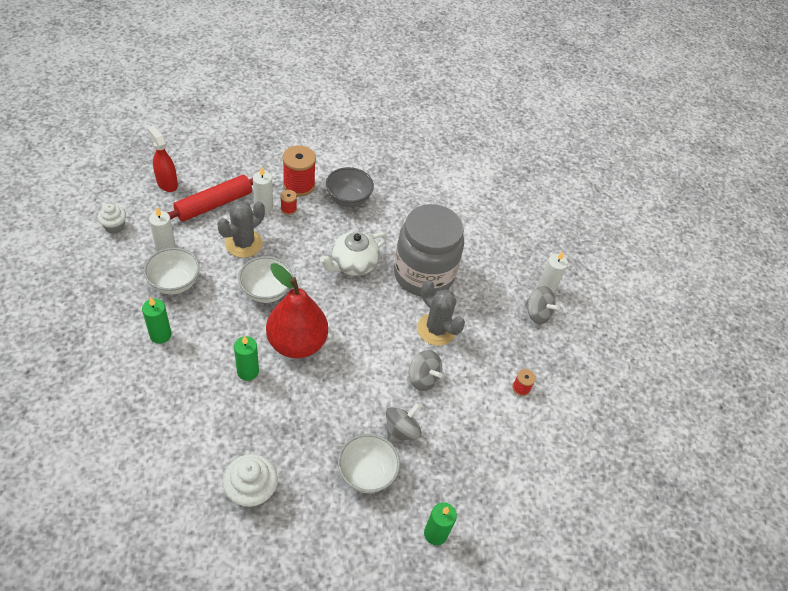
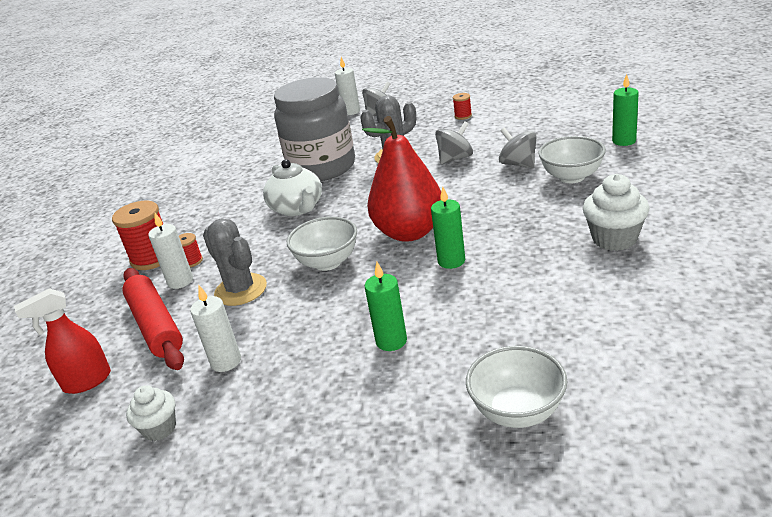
camera: 70 degrees left, 20 degrees down
white bowl [144,248,200,295] -> white bowl moved to [466,346,567,428]
grey bowl [326,167,374,207] -> none

